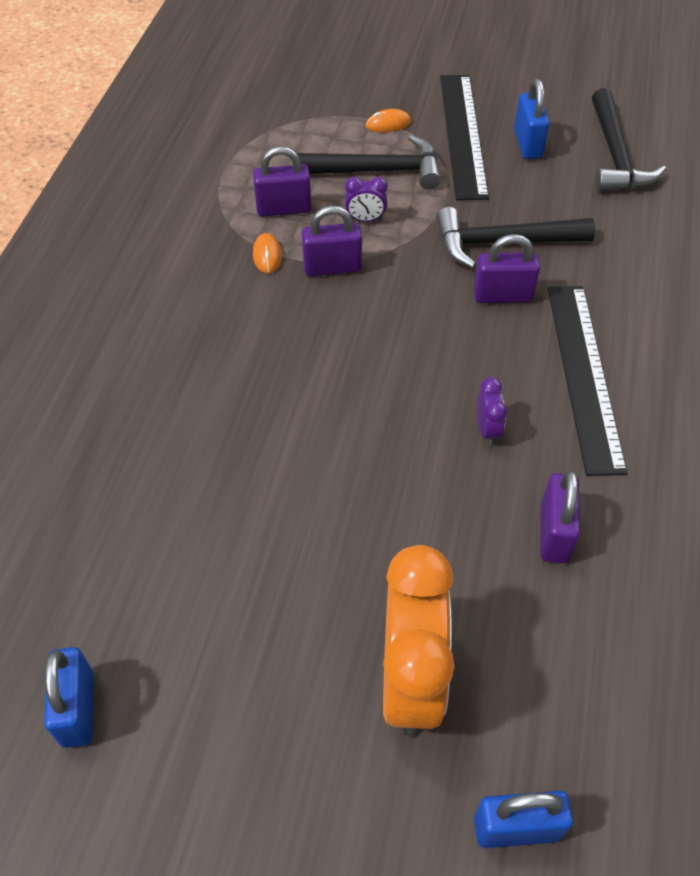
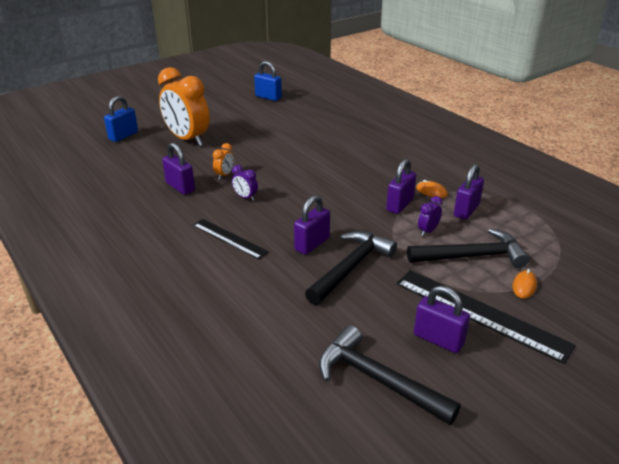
camera: 130 degrees right, 20 degrees down
black hammer [297,135,441,190] -> black hammer turned 135 degrees counterclockwise [407,229,529,268]
blue padlock [514,79,550,159] -> purple padlock [414,286,470,353]
black ruler [548,286,627,476] -> black ruler [193,219,269,259], size x0.60
none -> orange clock [213,143,234,180]

